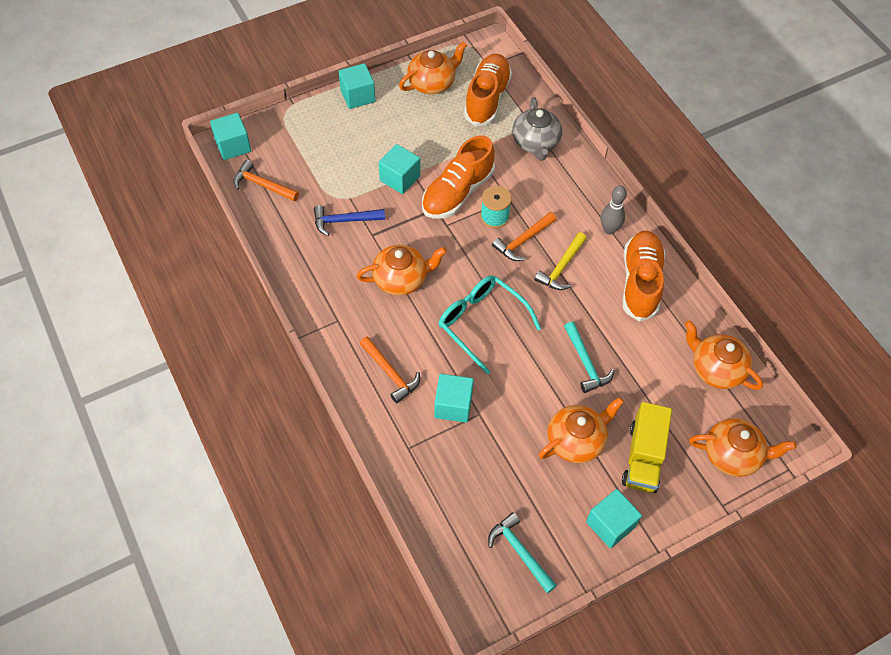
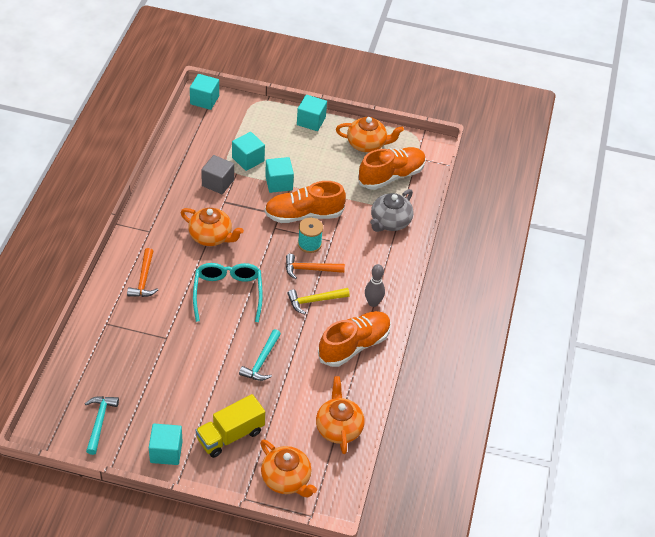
camera: 40 degrees right, 10 degrees down
orange hammer [233,160,299,202] -> none
blue hammer [314,205,385,236] -> grey cube [201,155,234,194]
turquoise cube [434,374,474,423] -> turquoise cube moved to [232,132,265,171]
orange teapot [539,397,624,463] -> none

